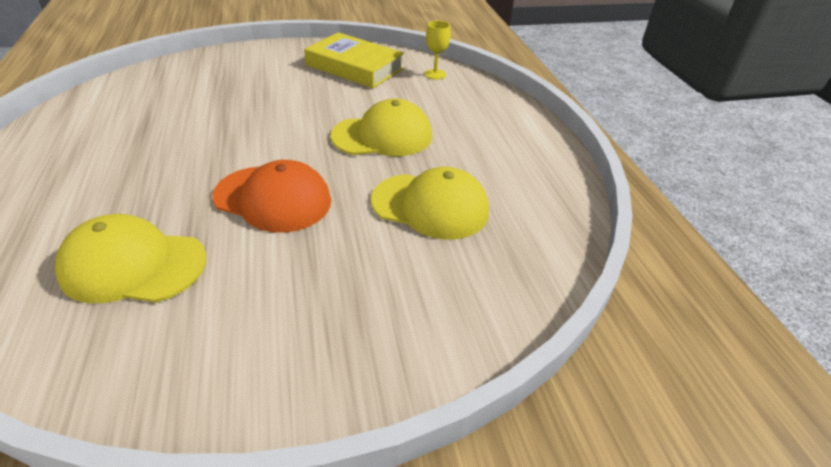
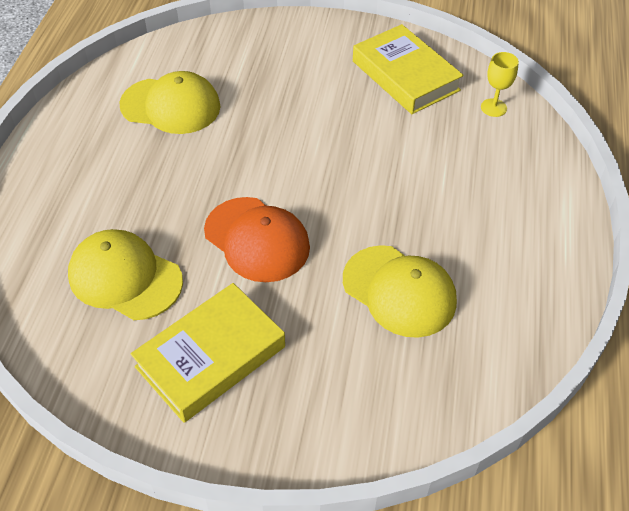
camera: 25 degrees right, 10 degrees up
yellow cap [331,99,432,156] -> yellow cap moved to [119,71,220,134]
none -> yellow book [131,283,285,423]

